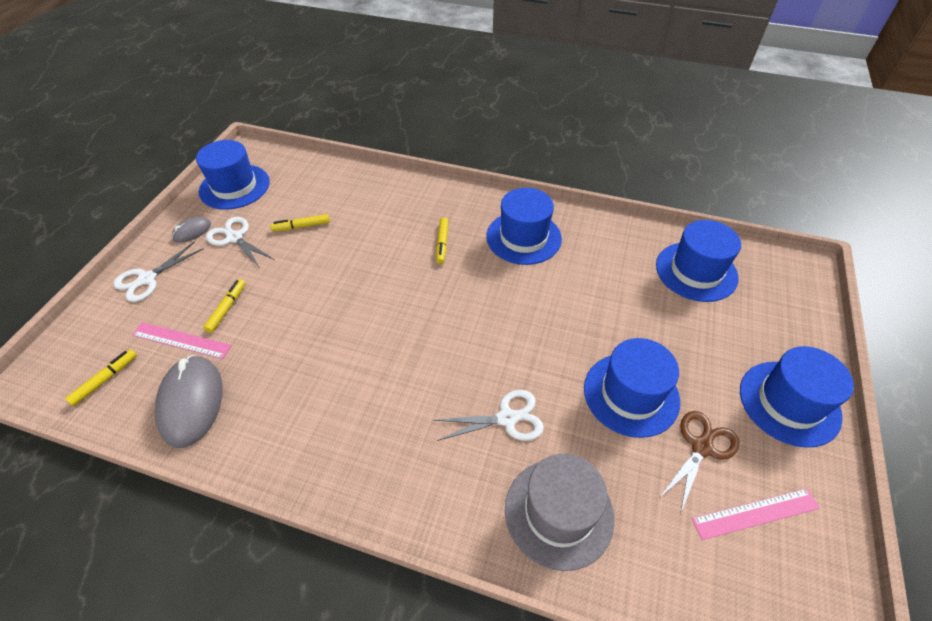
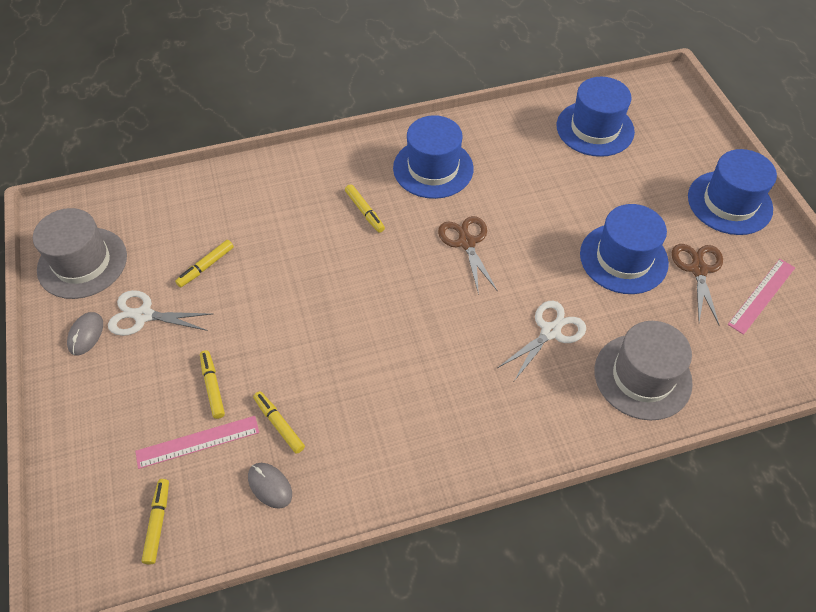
camera: 35 degrees left, 5 degrees up
white scissors [113,241,204,302] -> none
grey mouse [155,355,223,448] -> grey mouse [248,463,292,509], size x0.50
blue hat [196,140,270,210] -> grey hat [33,208,127,299]
none -> yellow marker [253,391,305,454]
none -> brown scissors [438,216,498,295]

